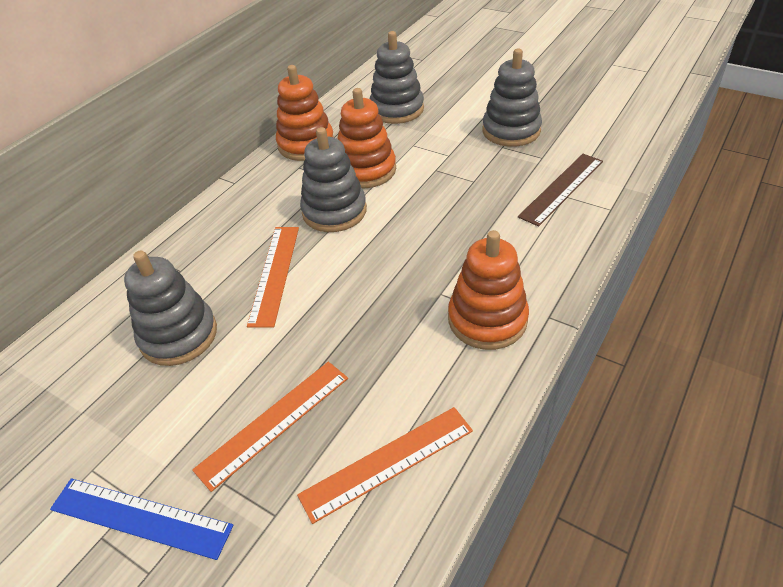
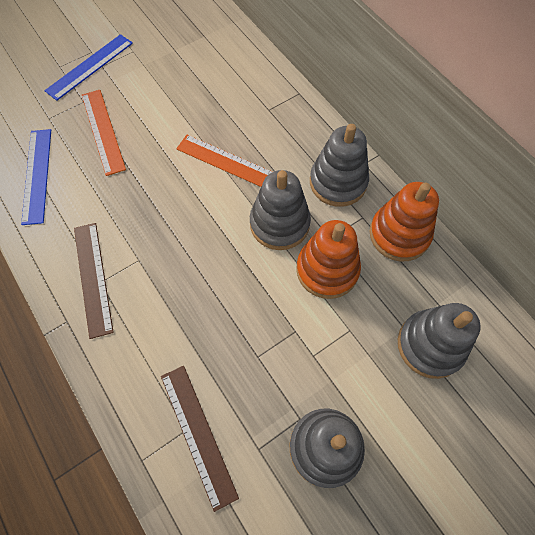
camera: 110 degrees right, 20 degrees up
grey stacking toy [124,251,217,366] -> grey stacking toy moved to [310,124,369,207]
orange ruler [297,407,473,524] -> blue ruler [21,129,51,225]
orange stacking toy [448,230,529,350] -> brown ruler [74,223,114,339]

